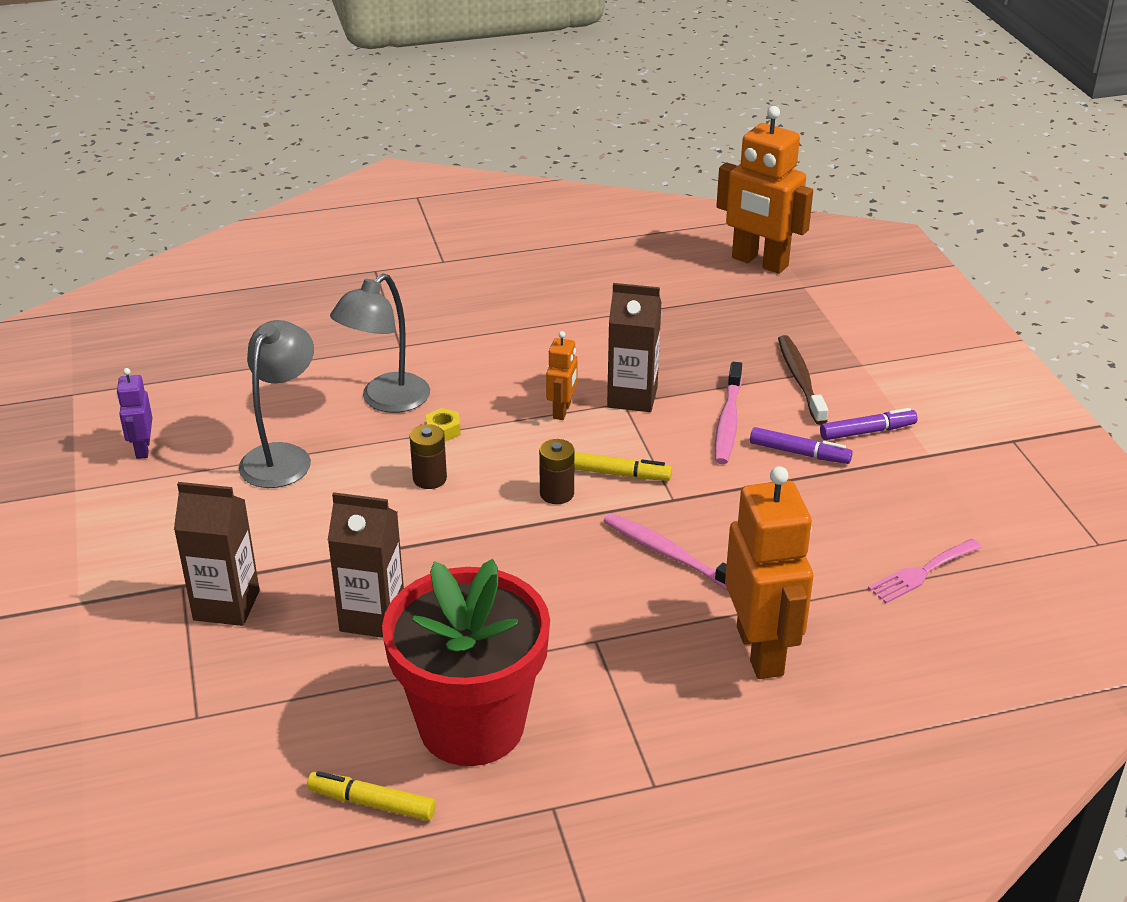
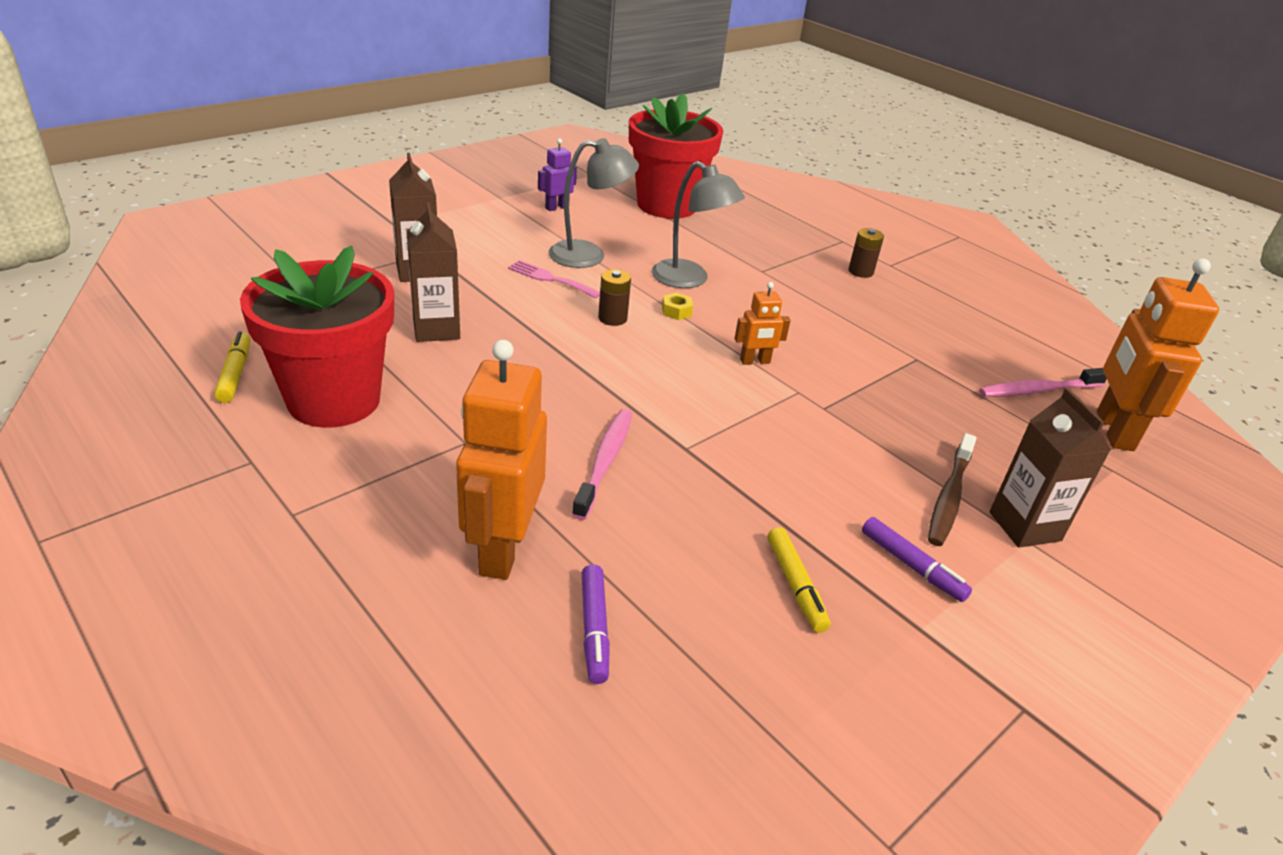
camera: 60 degrees right, 0 degrees up
grey lamp [330,274,430,413] -> grey lamp turned 150 degrees counterclockwise [652,161,745,288]
brown battery [539,439,574,504] -> brown battery moved to [849,228,884,278]
yellow marker [574,452,672,481] -> yellow marker moved to [767,527,831,633]
brown carton [607,283,662,412] -> brown carton moved to [990,388,1111,548]
pink toothbrush [715,362,742,464] -> pink toothbrush moved to [979,368,1107,397]
orange robot [725,466,813,679] -> orange robot turned 135 degrees clockwise [456,340,547,580]
purple marker [750,427,853,464] -> purple marker moved to [582,564,610,684]
brown toothbrush [778,335,828,425] -> brown toothbrush turned 150 degrees clockwise [928,433,977,546]
pink fork [868,539,982,603] -> pink fork moved to [508,260,600,299]
none -> red flower pot [629,93,723,219]

